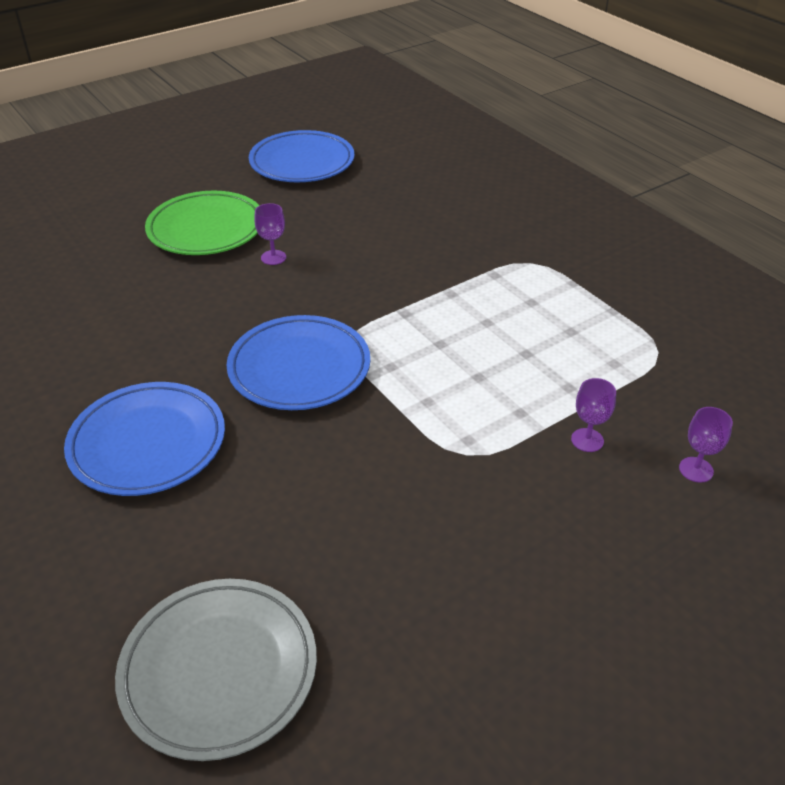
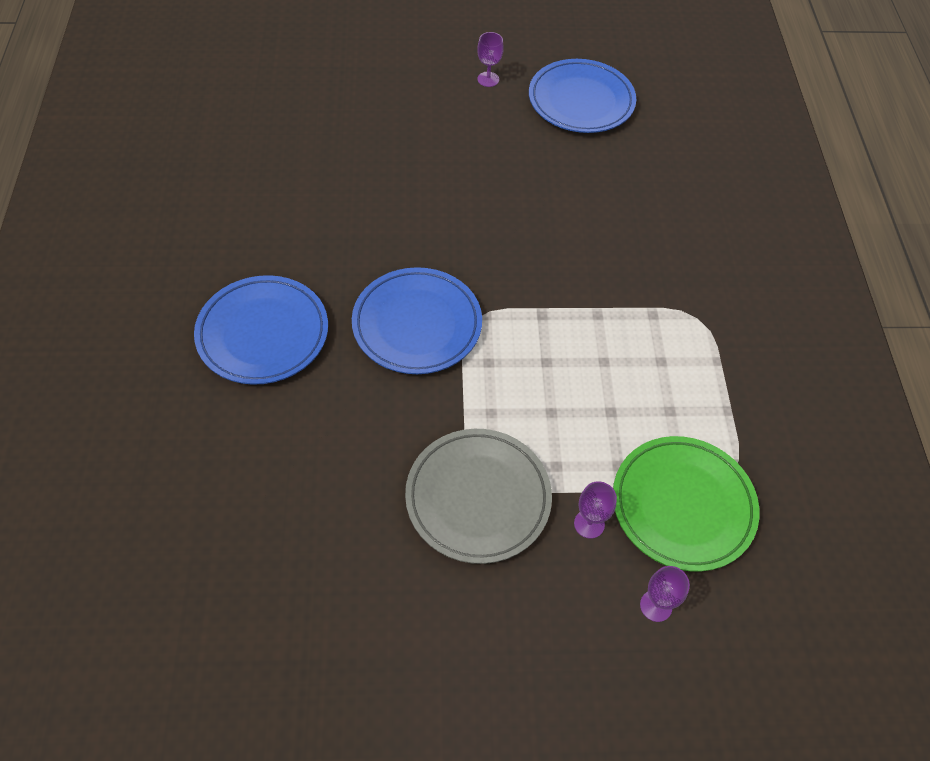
camera: 30 degrees right, 15 degrees up
grey plate [115,579,317,761] -> grey plate moved to [405,429,552,564]
green plate [145,191,259,255] -> green plate moved to [613,436,760,572]
purple goblet [254,203,286,265] -> purple goblet moved to [477,32,504,87]

